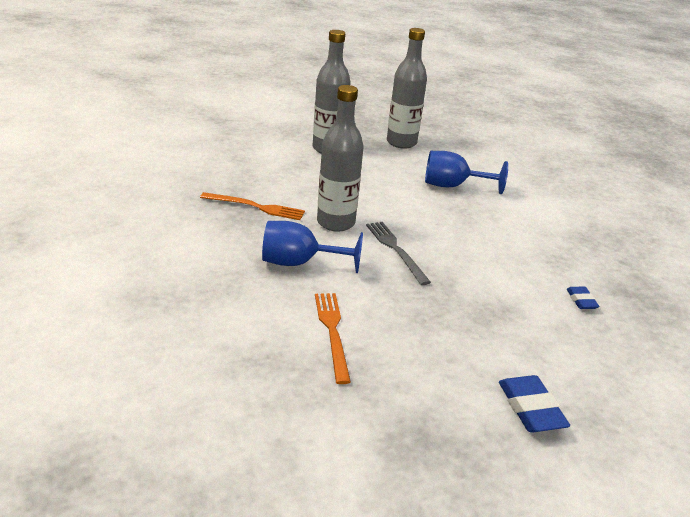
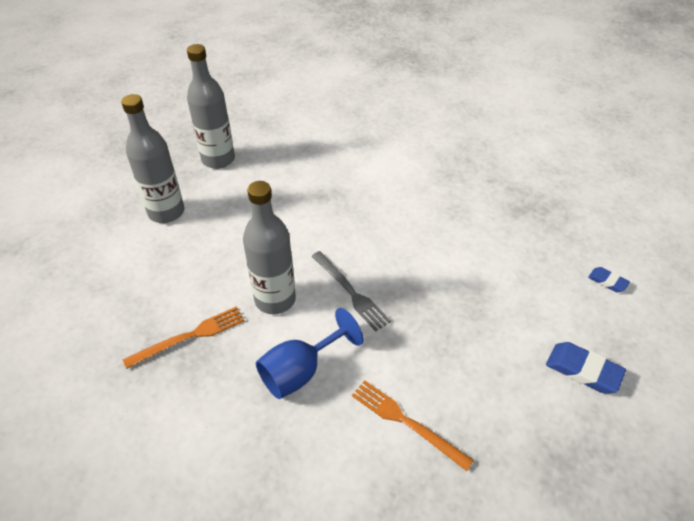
camera: 40 degrees left, 15 degrees up
grey fork [366,222,431,285] -> grey fork turned 150 degrees counterclockwise [311,251,391,331]
blue goblet [425,151,508,194] -> none
blue eraser [567,287,599,309] -> blue eraser moved to [588,267,630,292]

